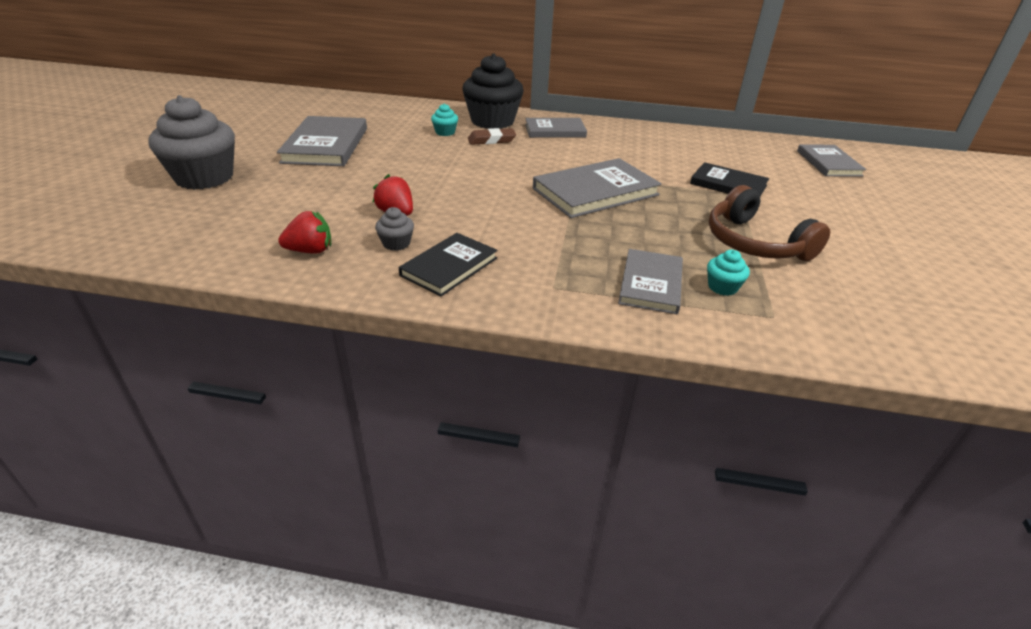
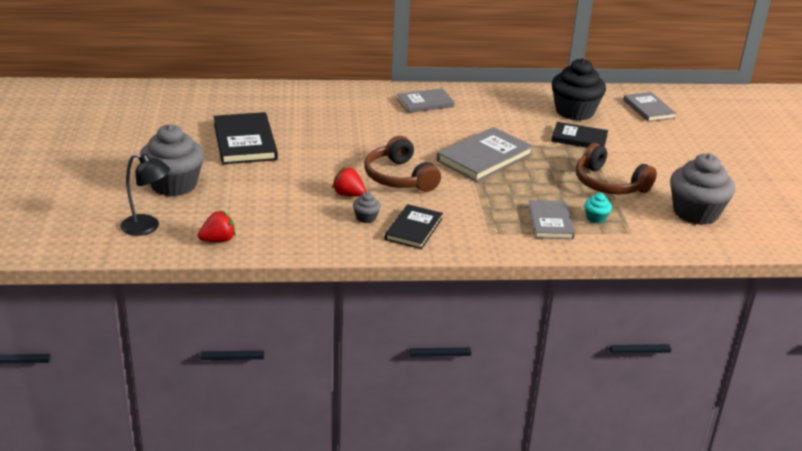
camera: 15 degrees left, 5 degrees down
grey book [277,116,367,166] -> black book [214,112,278,164]
red strawberry [278,211,331,254] -> red strawberry moved to [198,211,236,242]
turquoise cupcake [431,104,458,136] -> none
black cupcake [462,53,524,129] -> black cupcake moved to [552,58,606,121]
brown eraser [468,128,516,145] -> none
none -> black lamp [120,154,170,236]
none -> brown headphones [365,136,441,192]
none -> grey cupcake [670,153,735,225]

